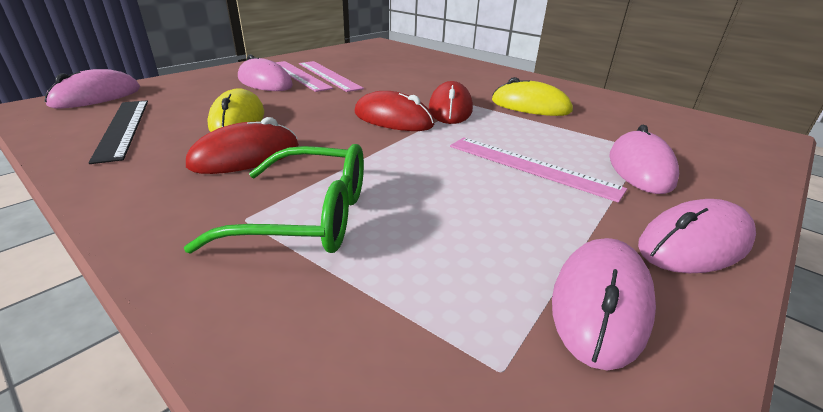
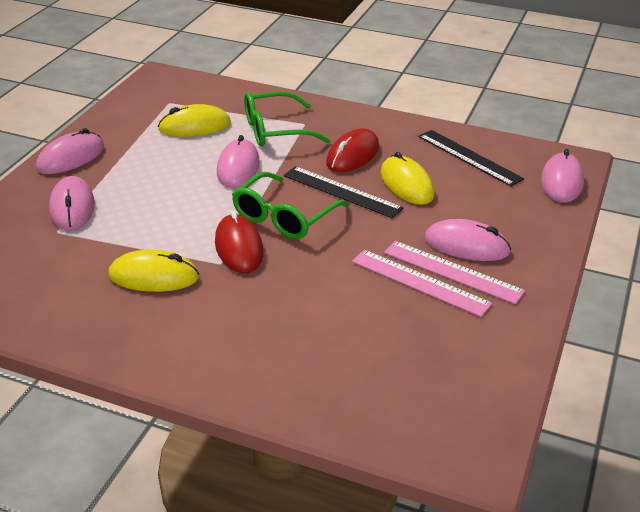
camera: 160 degrees right, 5 degrees up
red mouse [354,91,434,131] -> green glasses [232,172,349,239]
pink ruler [450,137,627,203] -> none
pink mouse [552,238,656,370] -> pink mouse moved to [217,135,260,188]
none -> yellow mouse [158,104,231,137]
none -> black ruler [284,166,403,218]

